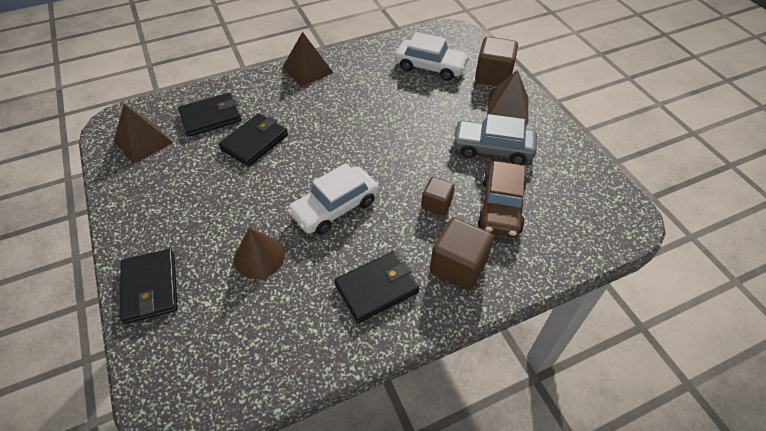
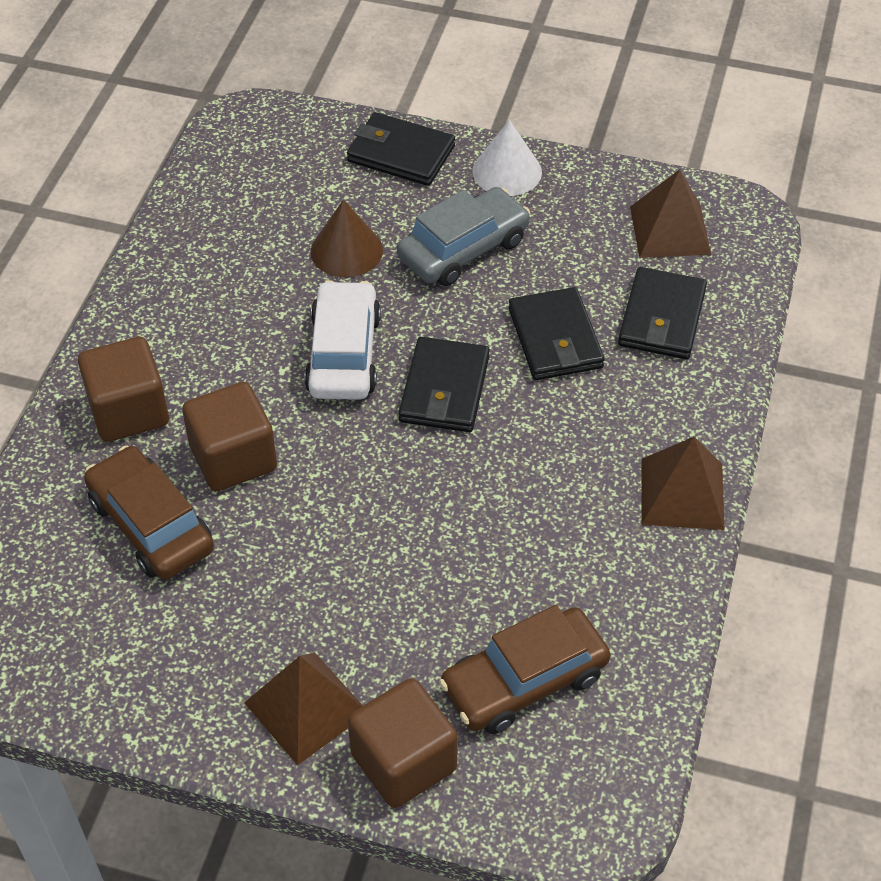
camera: 130 degrees right, 0 degrees up
black wallet [334,251,419,323] -> black wallet moved to [399,337,490,432]
white car [395,32,469,81] -> brown car [439,605,611,734]
brown cube [421,177,455,216] -> brown cube [182,382,277,491], size x1.65
grey car [452,114,537,165] -> grey car moved to [397,187,531,286]
none -> white cone [473,120,542,196]

